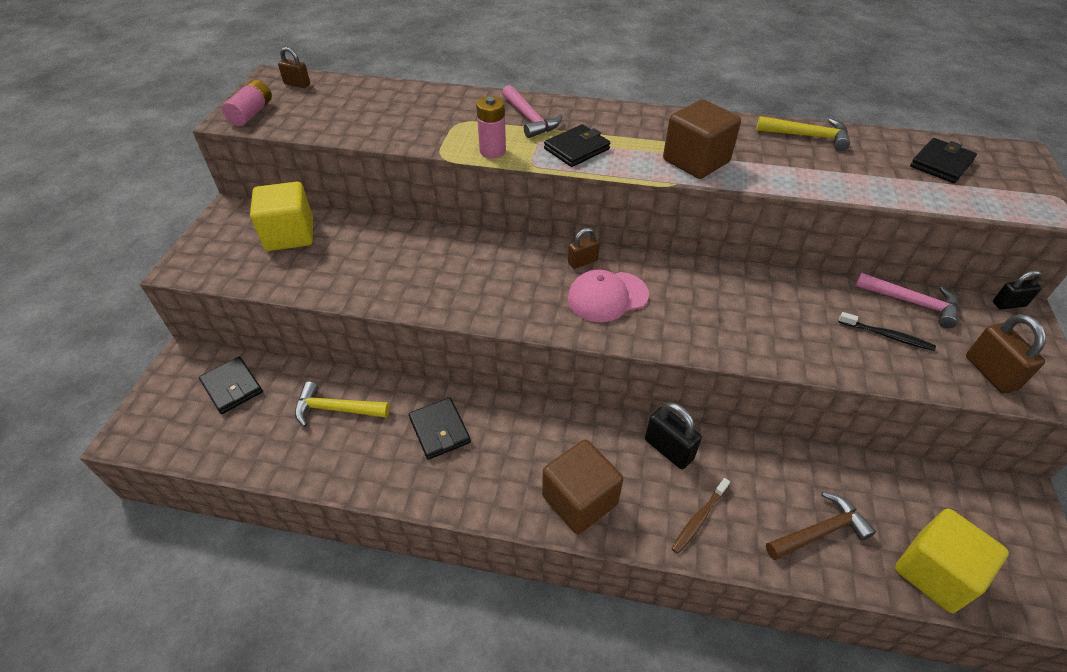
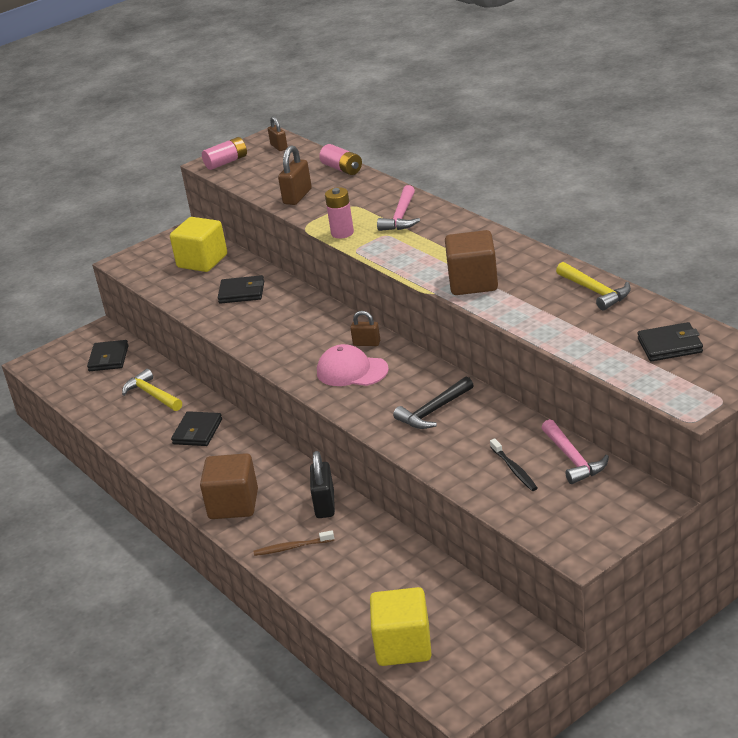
camera: 45 degrees right, 15 degrees down
black wallet [544,124,610,167] -> black wallet moved to [218,275,264,304]
brown hammer [766,492,876,560] -> none
brown padlock [966,314,1046,394] -> brown padlock moved to [278,145,312,205]
black padlock [993,270,1042,310] -> none
none -> pink battery [319,144,362,175]
none -> black hammer [393,376,474,429]

